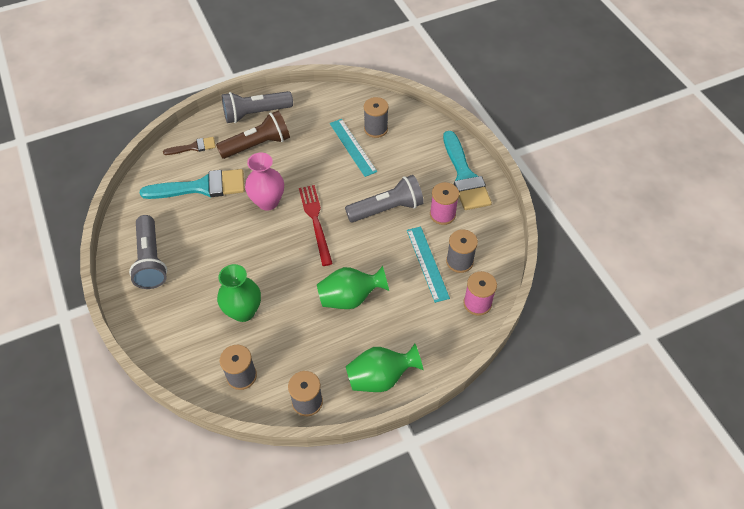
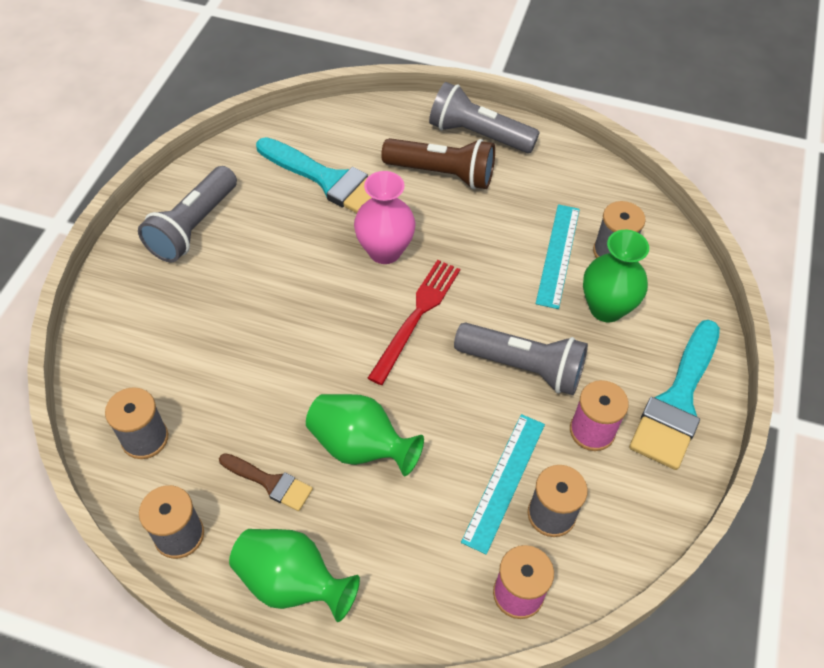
camera: 40 degrees right, 0 degrees up
brown brush [163,137,216,155] -> brown brush moved to [219,453,313,511]
green vase [217,264,261,322] -> green vase moved to [583,230,649,322]

